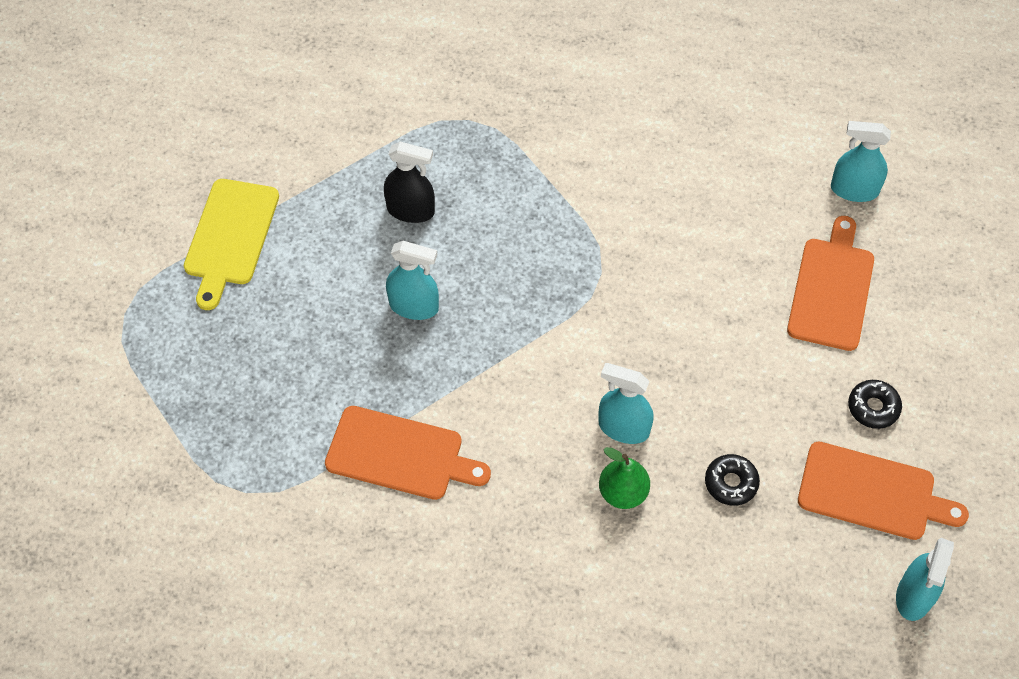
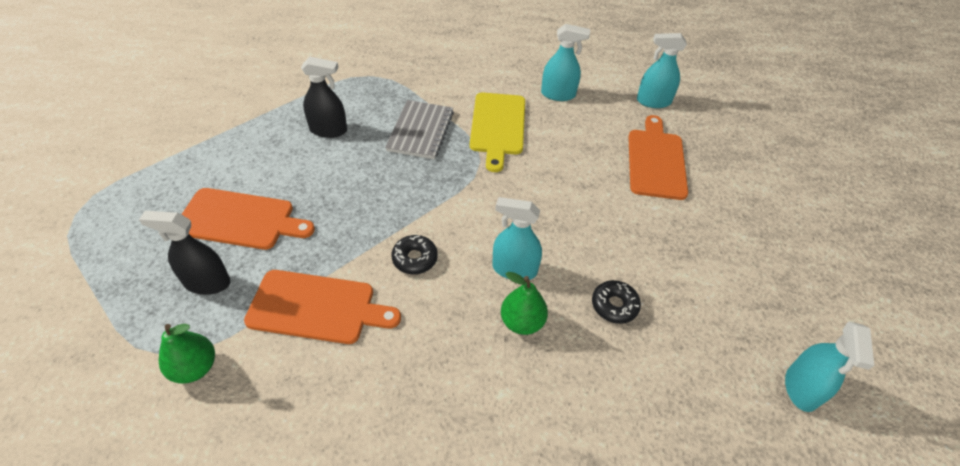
camera: 10 degrees left, 10 degrees down
yellow cutting board [184,179,279,310] -> yellow cutting board moved to [470,93,525,172]
turquoise spray bottle [386,241,439,320] -> turquoise spray bottle moved to [541,24,590,101]
orange cutting board [798,442,969,540] -> orange cutting board moved to [181,188,315,250]
black donut [848,380,902,429] -> black donut moved to [391,235,438,274]
none -> black spray bottle [139,211,231,295]
none -> green pear [159,324,215,384]
none -> grey notebook [385,100,454,159]

